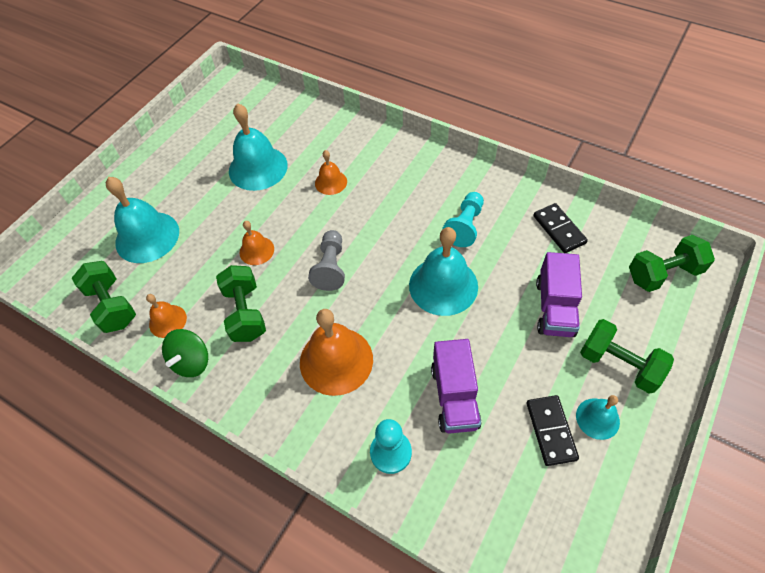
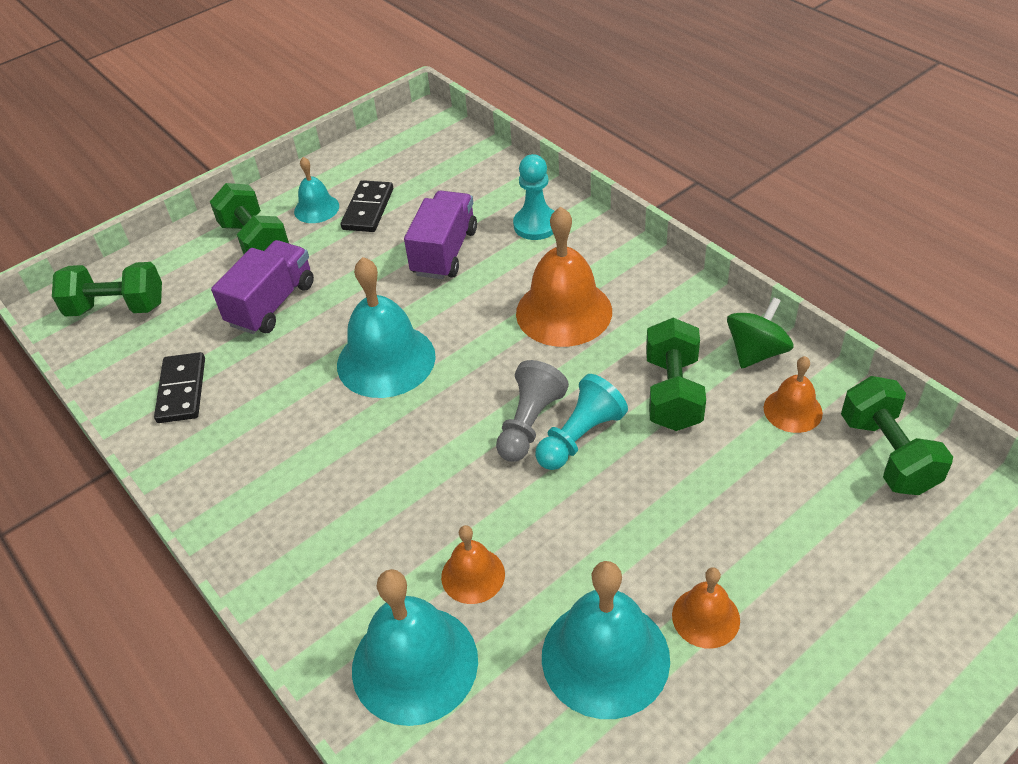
camera: 160 degrees left, 10 degrees down
turquoise bell [106,177,179,263] -> turquoise bell moved to [352,569,478,726]
orange bell [240,221,274,265] -> orange bell moved to [672,567,740,649]
turquoise pawn [442,192,484,247] -> turquoise pawn moved to [535,374,628,470]

